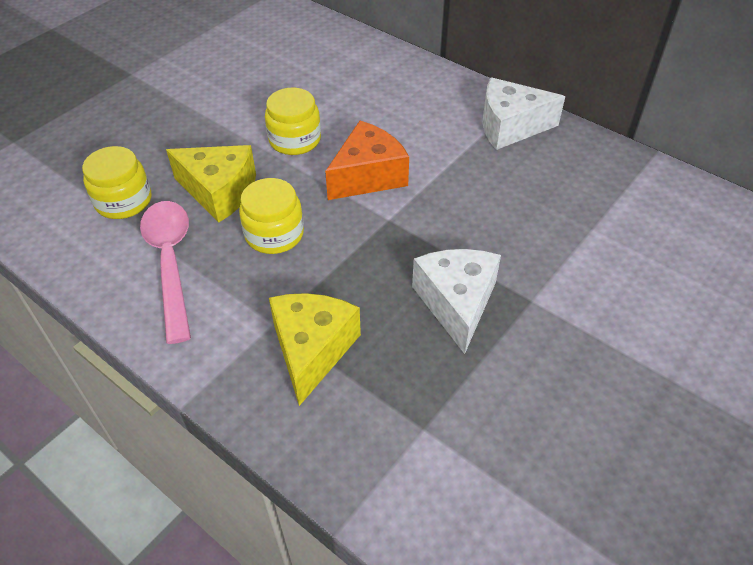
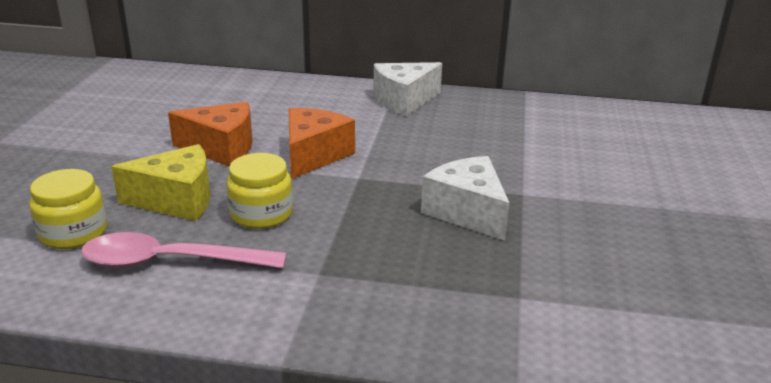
camera: 30 degrees left, 20 degrees down
pink spoon [140,201,191,344] -> pink spoon turned 45 degrees counterclockwise [81,232,287,268]
yellow jar [265,88,321,155] -> orange cheese [168,102,252,167]
yellow cheese [269,293,361,406] -> none

